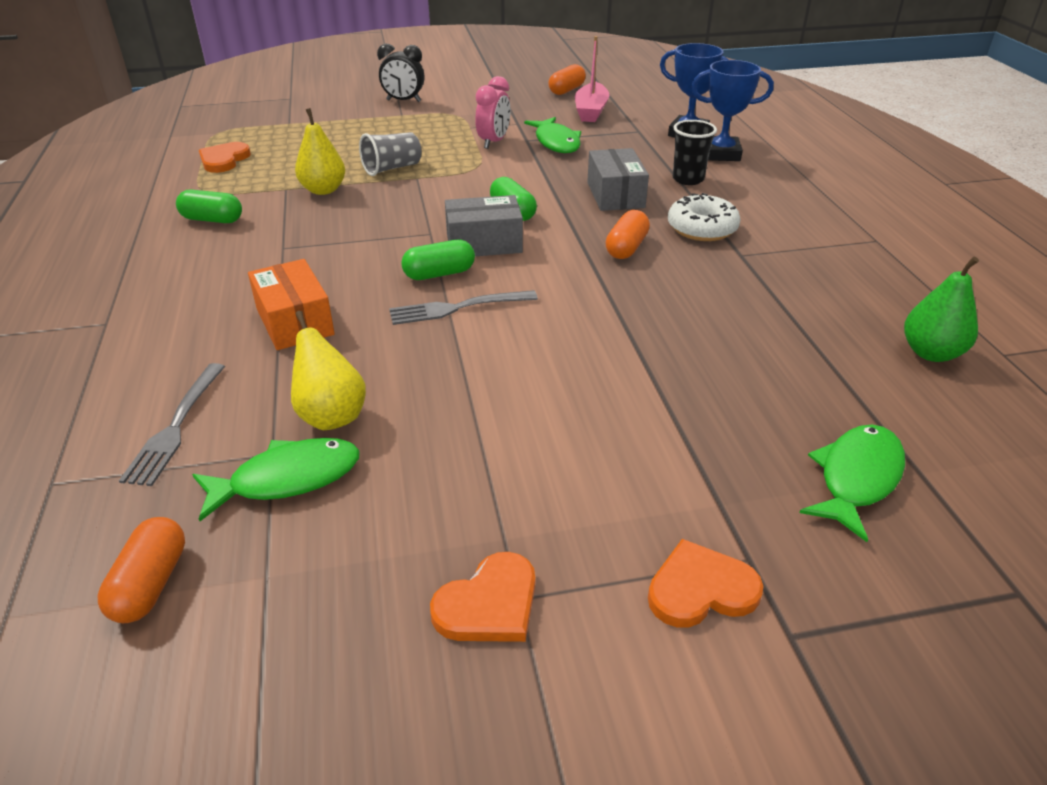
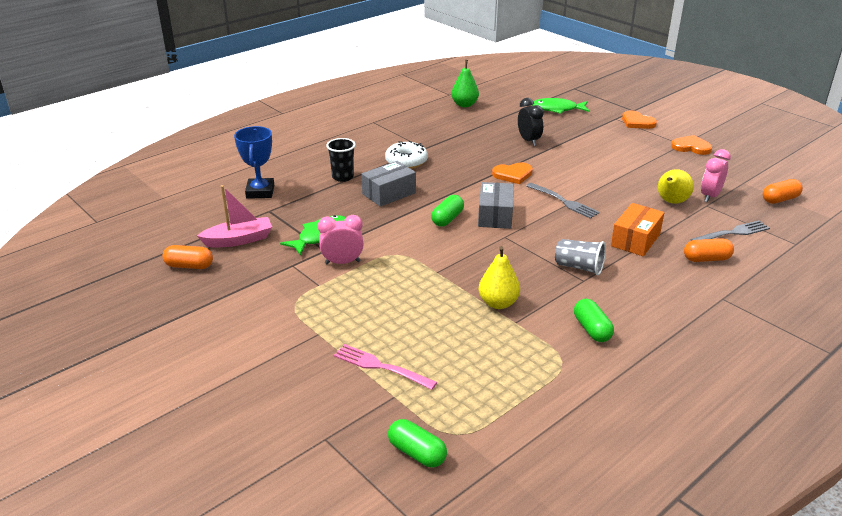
camera: 120 degrees left, 5 degrees down
green fish [192,438,360,521] -> pink clock [701,149,731,202]
orange heart [199,142,251,173] -> orange heart moved to [492,162,533,184]
grey cup [359,132,422,176] -> grey cup moved to [555,239,606,275]
black clock [377,44,424,102] -> black clock moved to [518,98,544,146]
green capsule [401,240,475,280] -> green capsule moved to [388,419,447,467]
grey box [445,195,523,256] -> grey box turned 45 degrees clockwise [478,182,514,229]
orange capsule [606,210,650,259] -> orange capsule moved to [684,238,734,262]
blue trophy [691,60,774,161] -> none
none -> pink fork [334,344,437,390]

